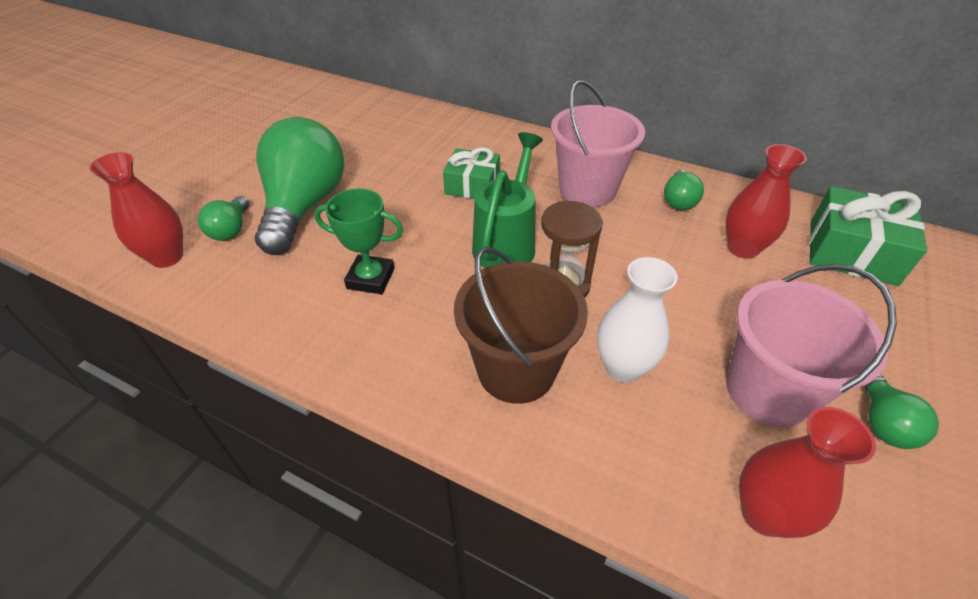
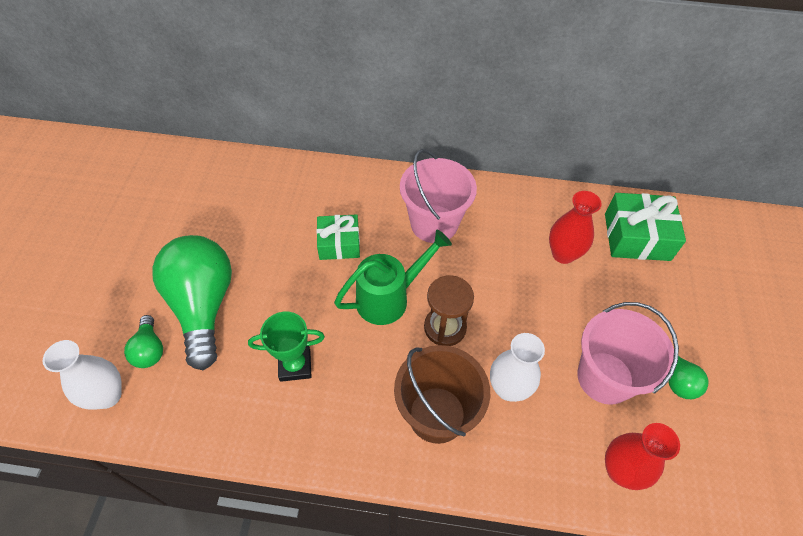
camera: 20 degrees left, 10 degrees up
red vase [89,152,183,268] -> white vase [43,340,122,409]
green watering can [472,132,543,268] -> green watering can turned 60 degrees clockwise [334,230,452,325]
green light bulb [664,170,704,210] -> none

